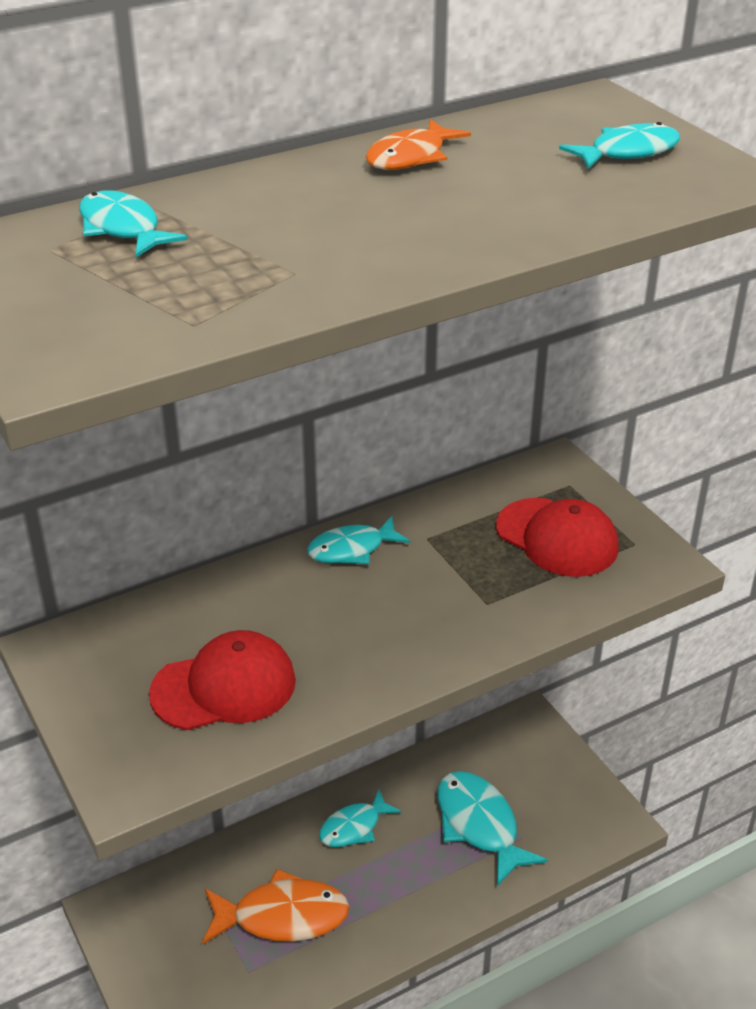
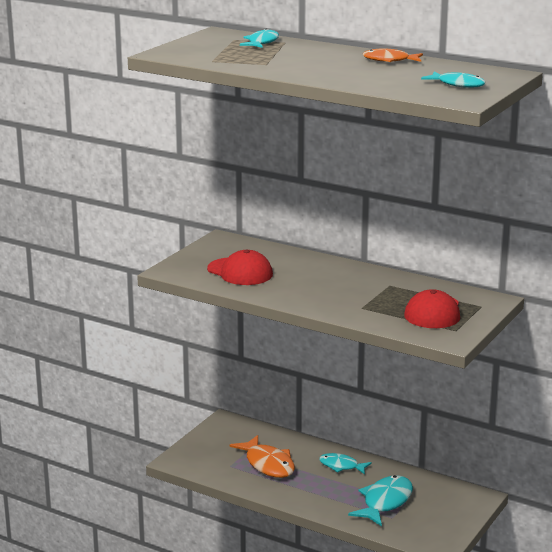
camera: 60 degrees right, 15 degrees down
turquoise fish [307,516,410,564] -> none

